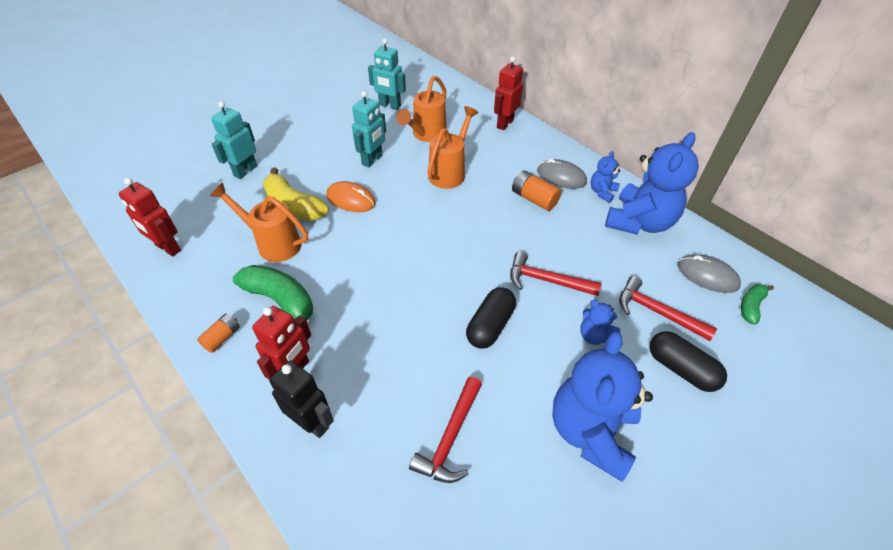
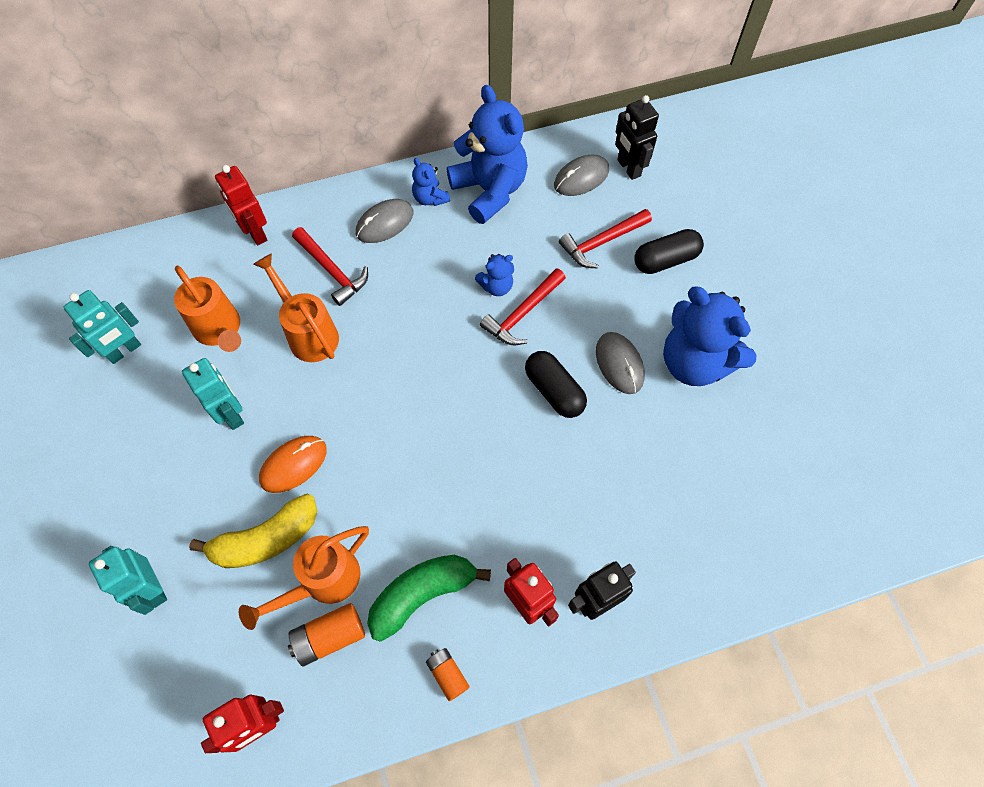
camera: 65 degrees left, 15 degrees up
red hammer [409,377,482,483] -> red hammer moved to [292,227,368,306]
orange battery [512,170,561,211] -> orange battery moved to [288,603,365,666]
blue teddy bear [580,300,620,345] -> blue teddy bear moved to [475,254,514,296]
green banana [741,284,774,325] -> black robot [615,95,659,180]
none -> grey mouse [596,332,644,394]

